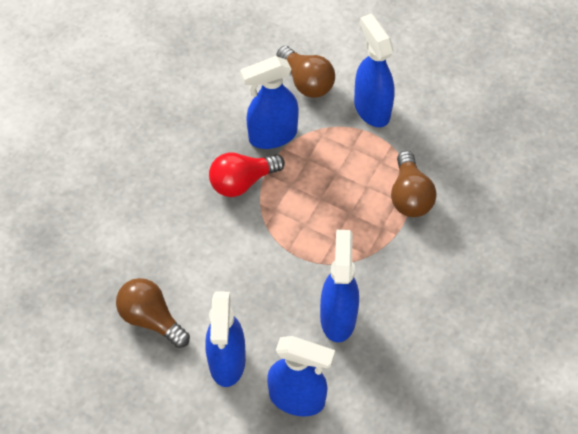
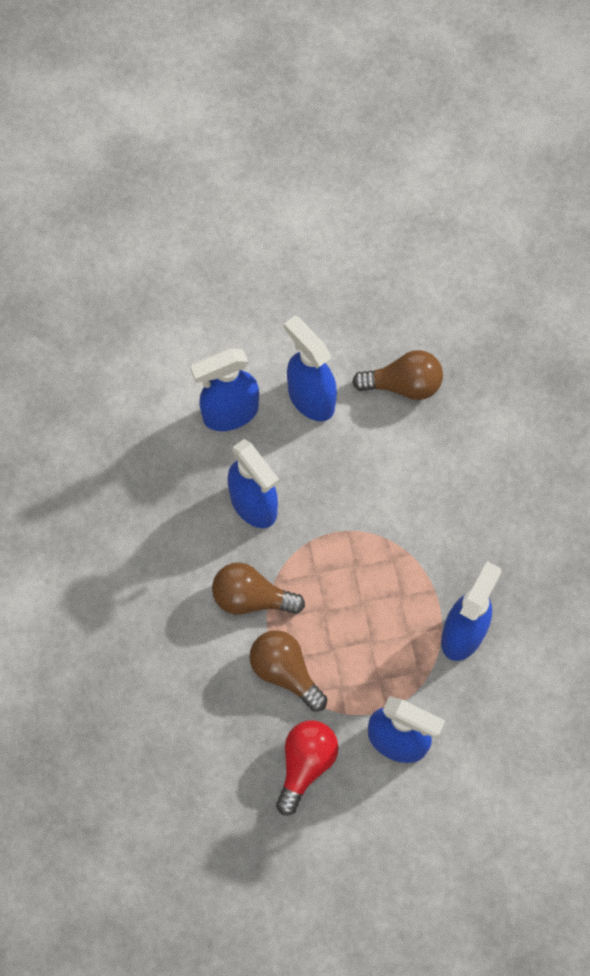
camera: 140 degrees right, 10 degrees up
red light bulb [209,152,285,197] -> red light bulb moved to [276,721,339,815]
brown light bulb [277,46,335,98] -> brown light bulb moved to [212,562,305,615]

